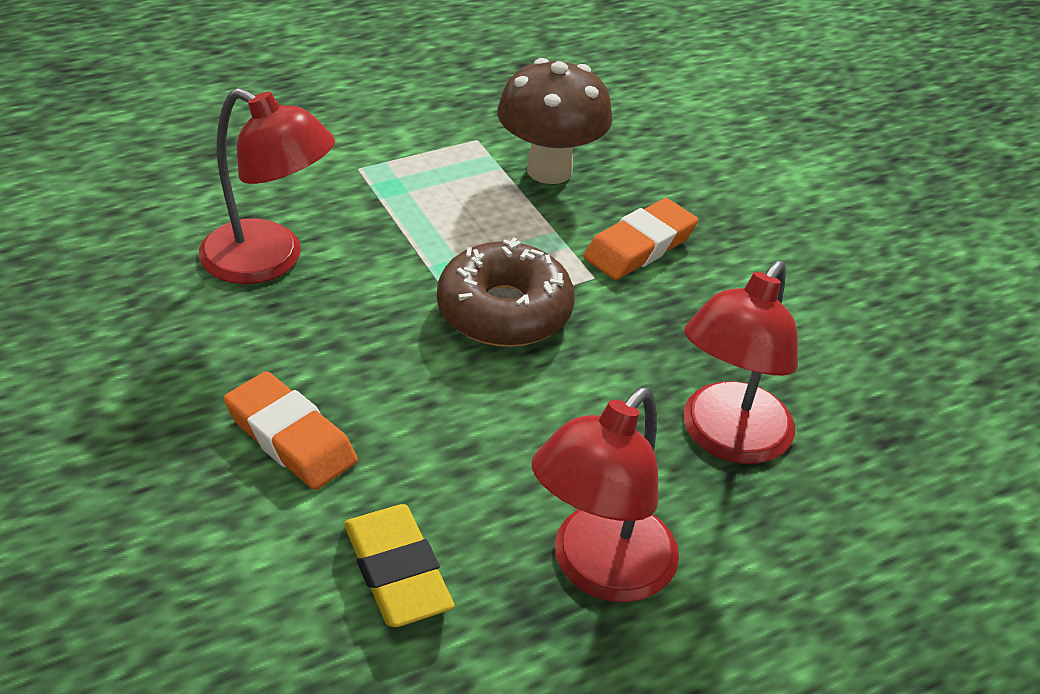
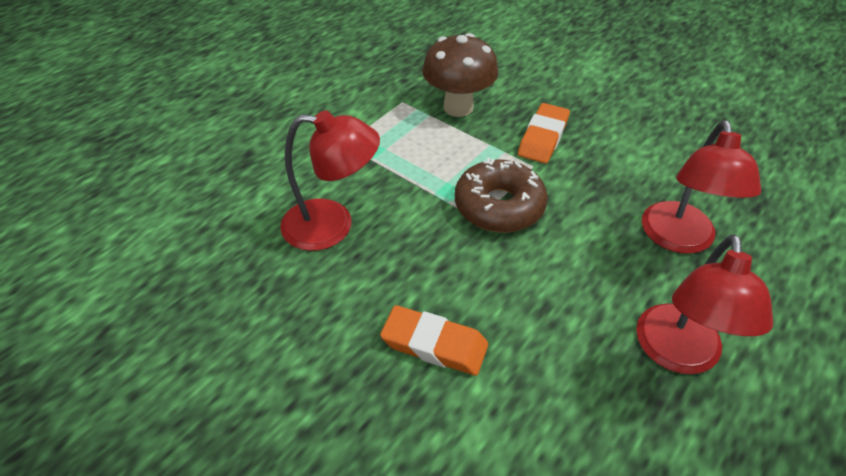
camera: 20 degrees left, 5 degrees up
yellow eraser [344,504,455,627] -> none

